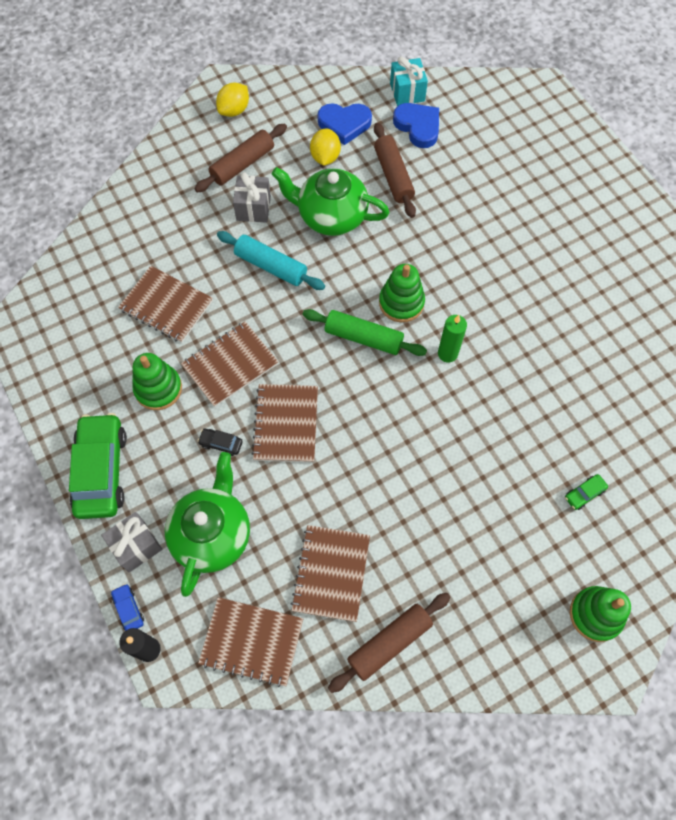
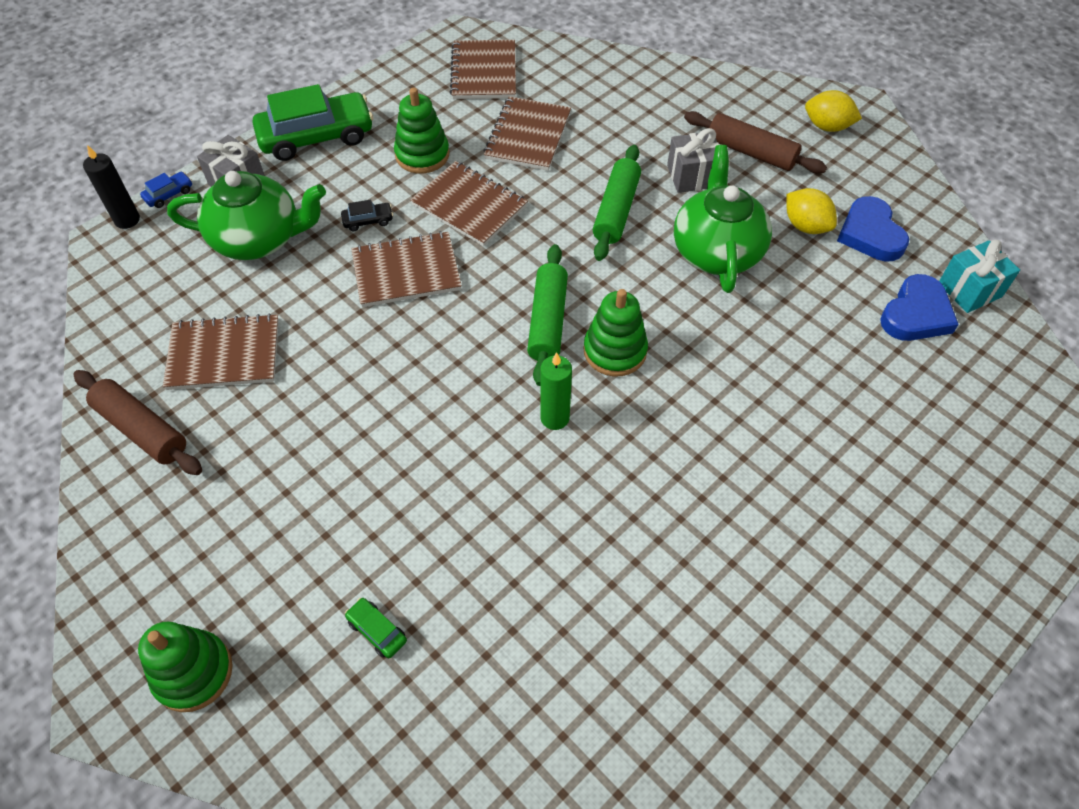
camera: 75 degrees right, 10 degrees down
black car [198,429,243,456] -> black car turned 75 degrees clockwise [341,200,393,231]
brown notebook [198,597,303,687] -> brown notebook moved to [450,40,516,99]
turquoise rolling pin [217,231,325,290] -> green rolling pin [593,145,641,261]
yellow lemon [310,128,341,166] -> yellow lemon turned 60 degrees clockwise [786,188,837,234]
brown rolling pin [374,123,416,218] -> none

